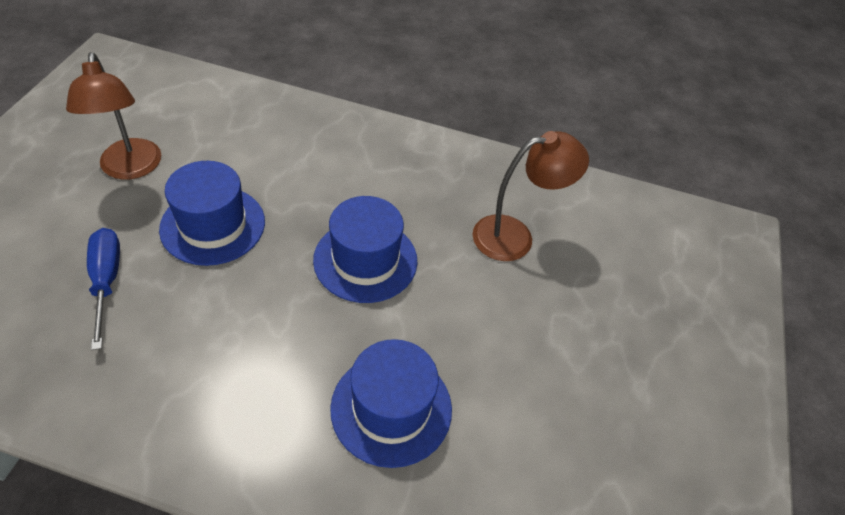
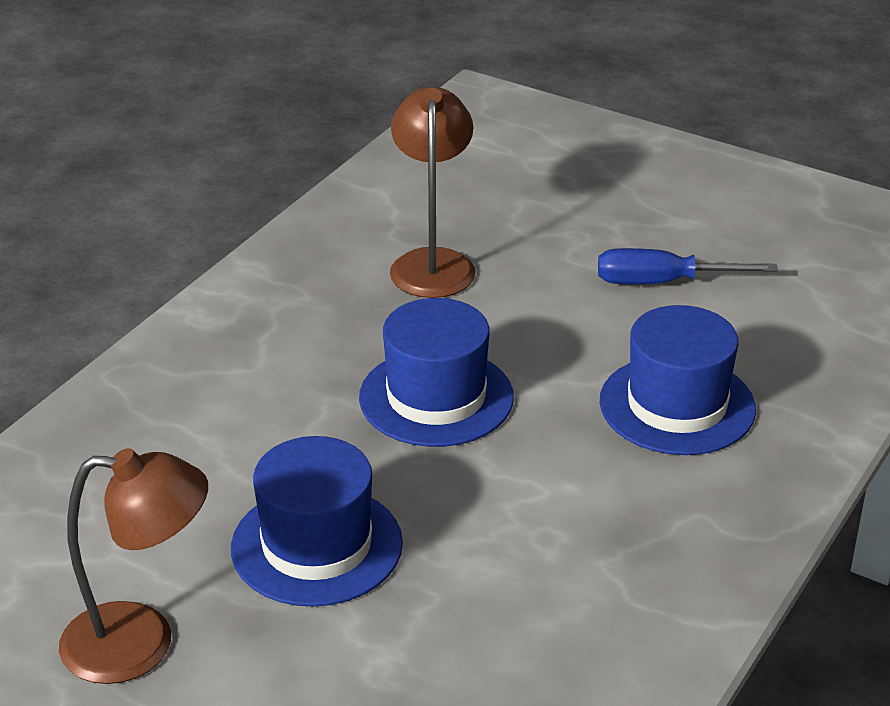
camera: 70 degrees left, 15 degrees down
blue screwdriver [87,228,120,350] -> blue screwdriver moved to [598,248,778,284]

